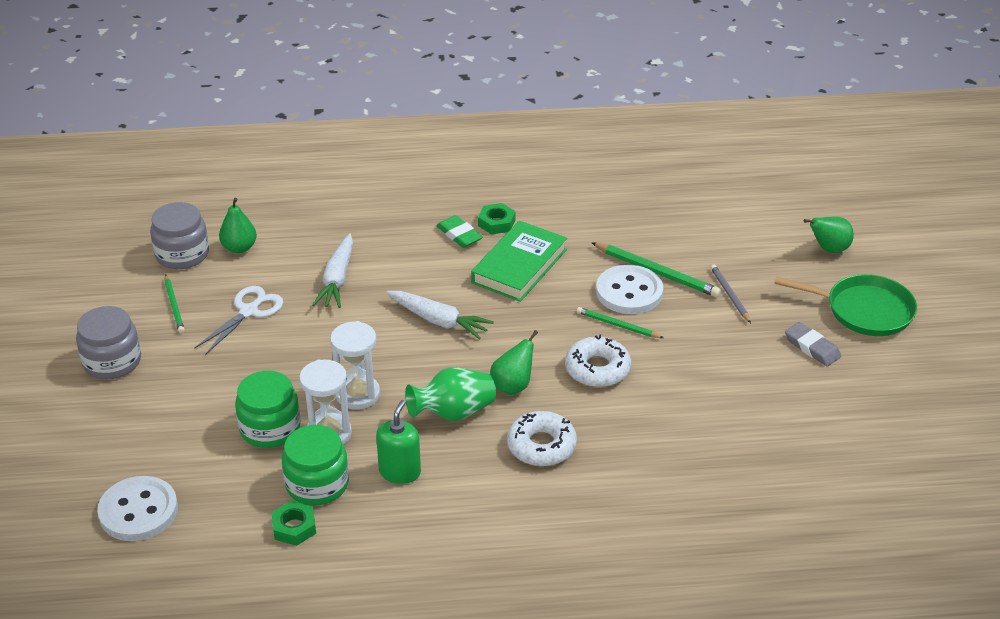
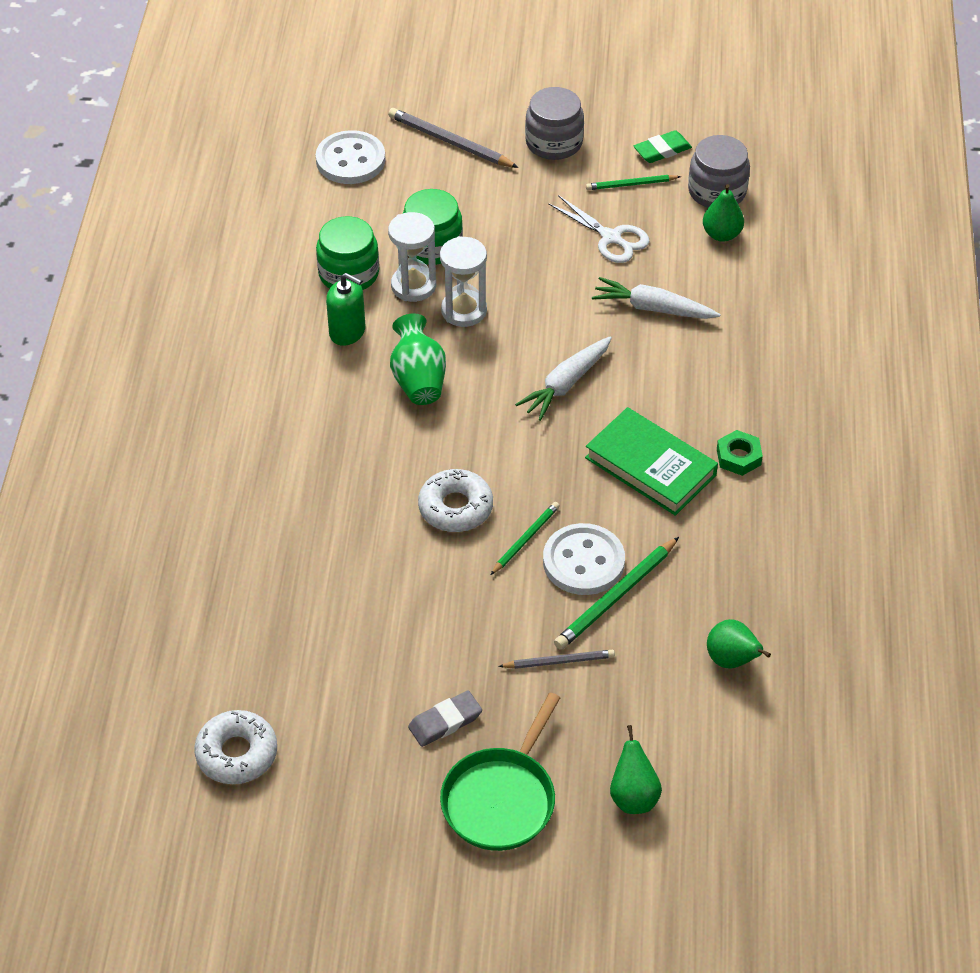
camera: 100 degrees right, 10 degrees up
green nut [271,501,316,546] -> none
green eraser [436,215,483,248] -> green eraser moved to [634,130,692,163]
green pear [490,330,538,395] -> green pear moved to [707,619,771,669]
white donut [507,411,577,466] -> white donut moved to [194,710,277,784]
none -> grey pencil [388,108,519,168]

